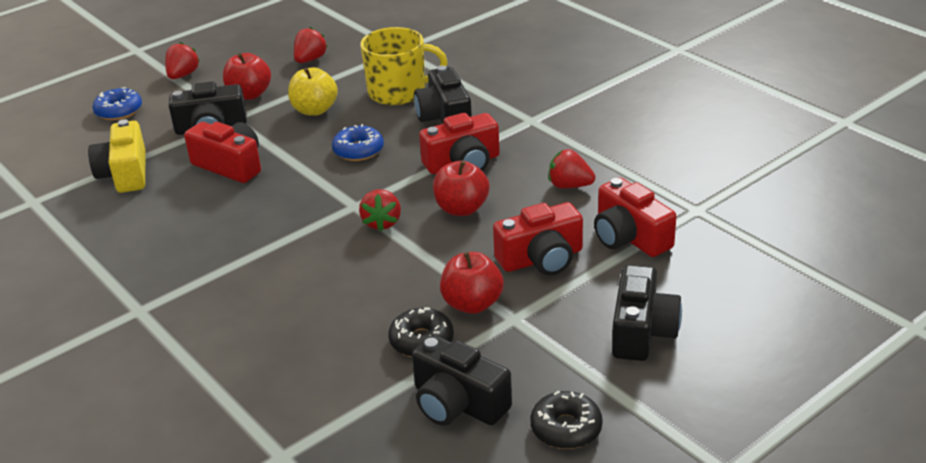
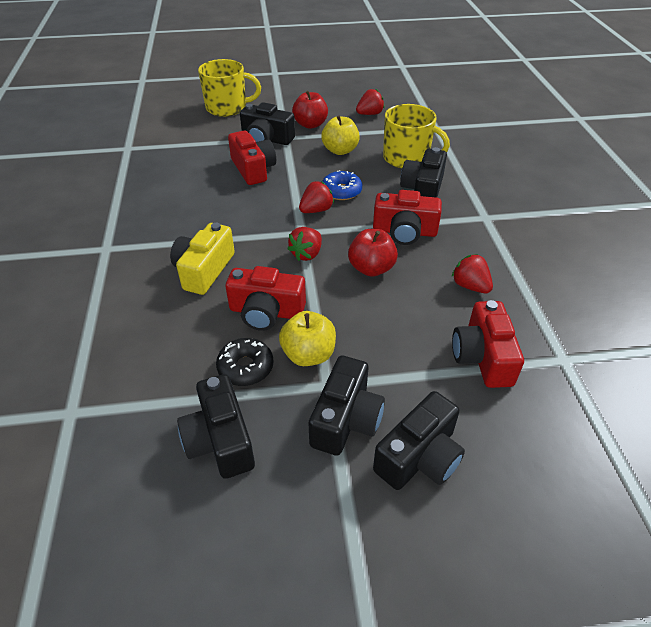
camera: 30 degrees right, 10 degrees up
yellow camera [88,119,145,193] -> yellow camera moved to [170,223,235,295]
blue donut [92,87,142,120] -> yellow mug [198,59,261,117]
red strawberry [165,42,200,79] -> red strawberry moved to [299,181,334,213]
red apple [440,252,504,314] -> yellow apple [279,311,336,366]
red camera [493,202,583,275] -> red camera moved to [225,266,306,331]
black donut [530,391,603,449] -> none
none -> black camera [309,355,385,456]

